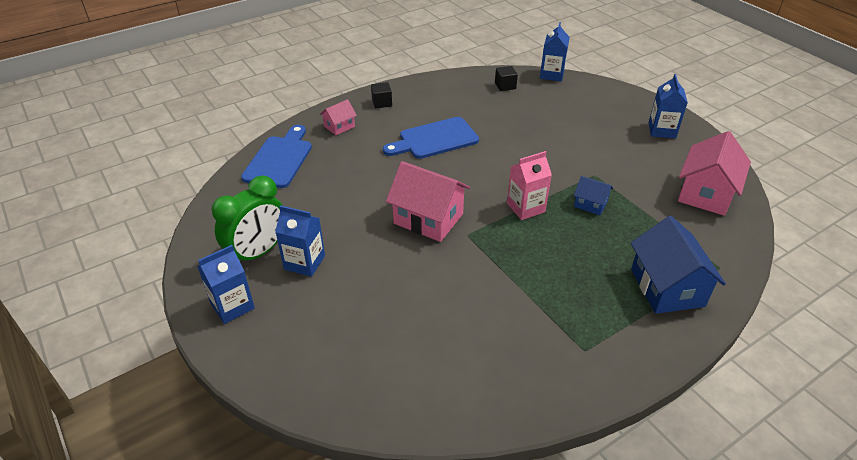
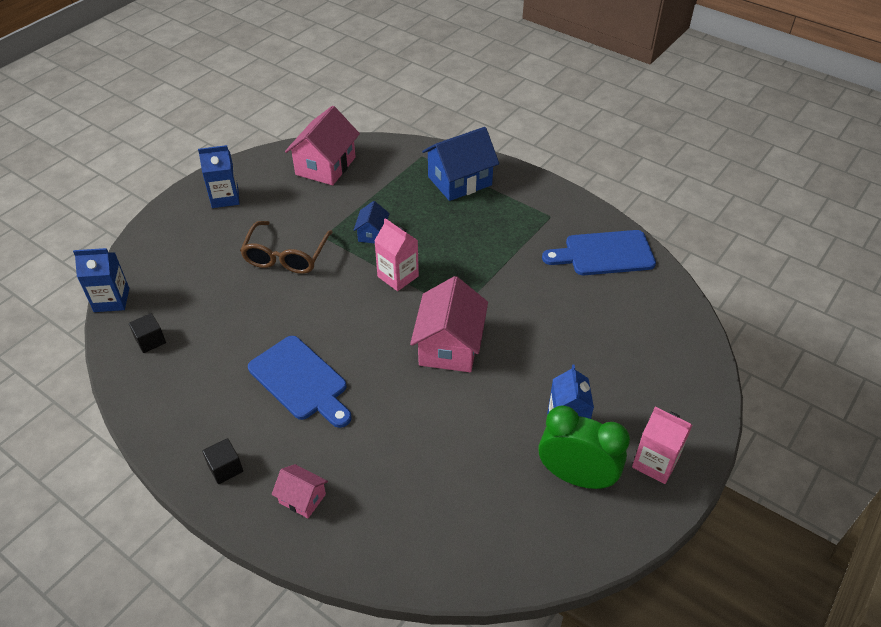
camera: 110 degrees left, 5 degrees up
blue carton [197,245,255,324] -> pink carton [632,407,692,484]
blue cutting board [241,125,312,188] -> blue cutting board moved to [542,230,656,275]
pink house [678,131,751,216] -> pink house turned 75 degrees counterclockwise [285,106,360,185]
none -> brown glasses [240,221,333,274]

